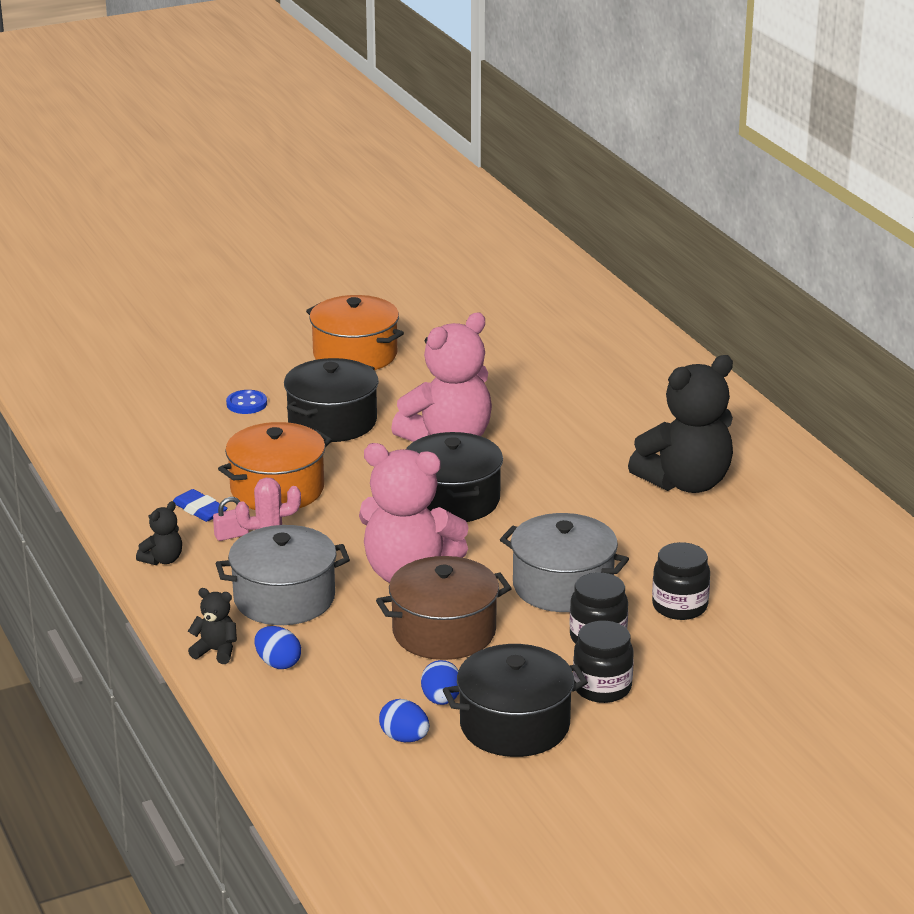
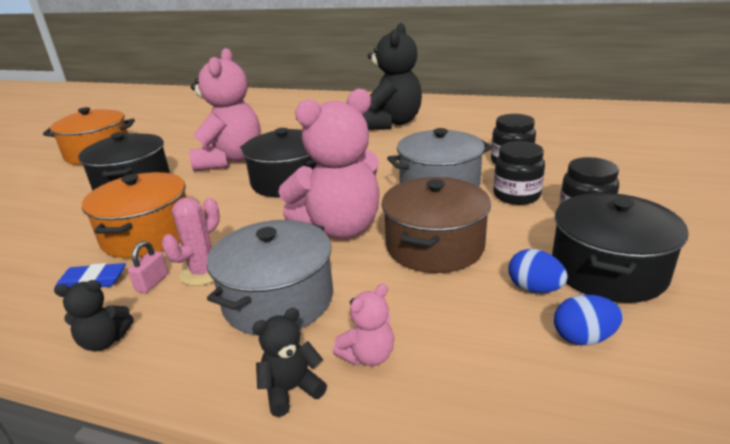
camera: 45 degrees left, 0 degrees up
black teddy bear [136,501,182,565] -> black teddy bear turned 90 degrees clockwise [54,280,134,352]
blue button [226,390,267,414] -> none
blue egg [255,626,301,669] -> pink teddy bear [333,284,394,366]

